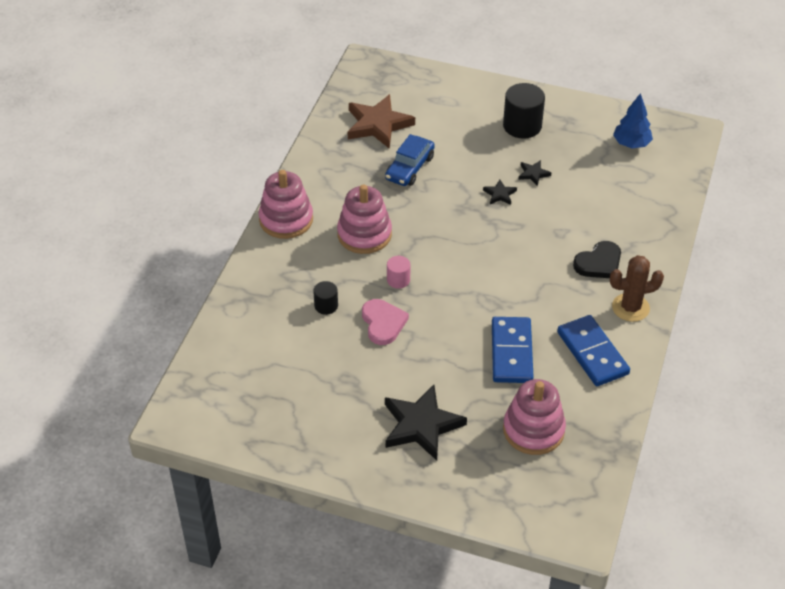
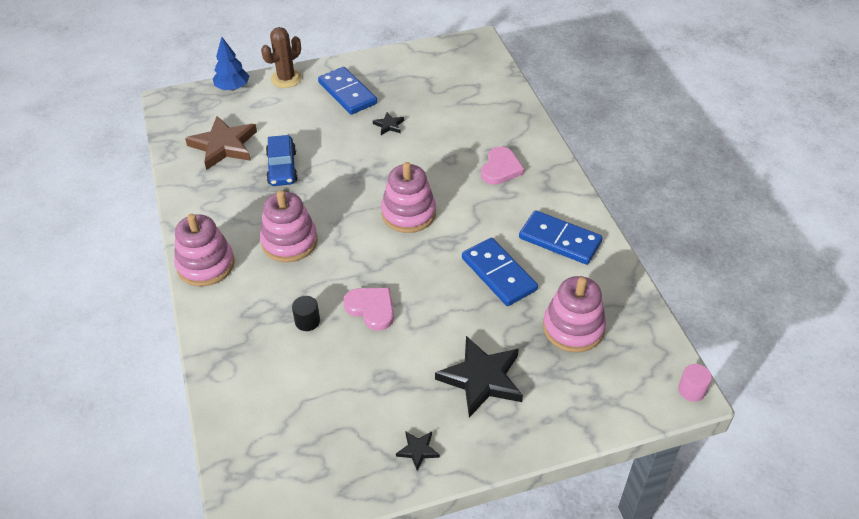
camera: 35 degrees left, 0 degrees up
pink cylinder [387,256,410,289] -> pink cylinder moved to [678,364,712,402]
black star [483,179,517,205] -> black star moved to [396,431,440,471]
black cylinder [503,83,545,139] -> blue domino [318,67,377,115]
black heart [573,241,621,278] -> pink heart [481,147,524,185]
brown cactus [610,255,664,322] -> brown cactus moved to [261,27,302,88]
blue tree [613,93,653,148] -> blue tree moved to [213,37,249,91]
none -> pink stacking toy [381,162,436,233]

